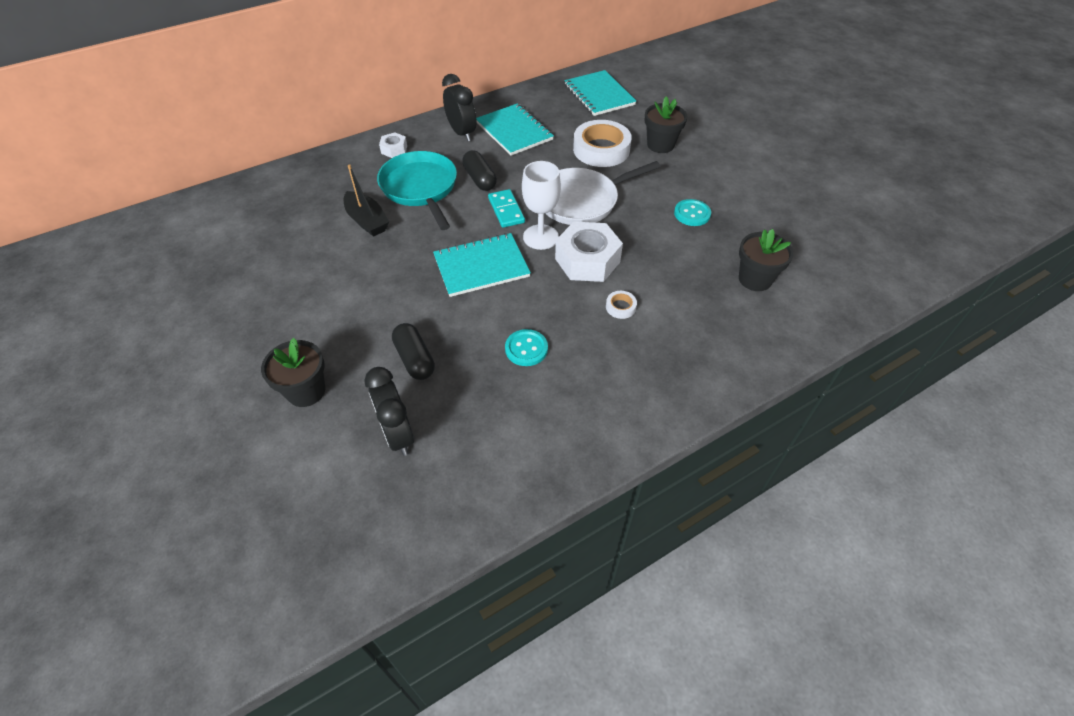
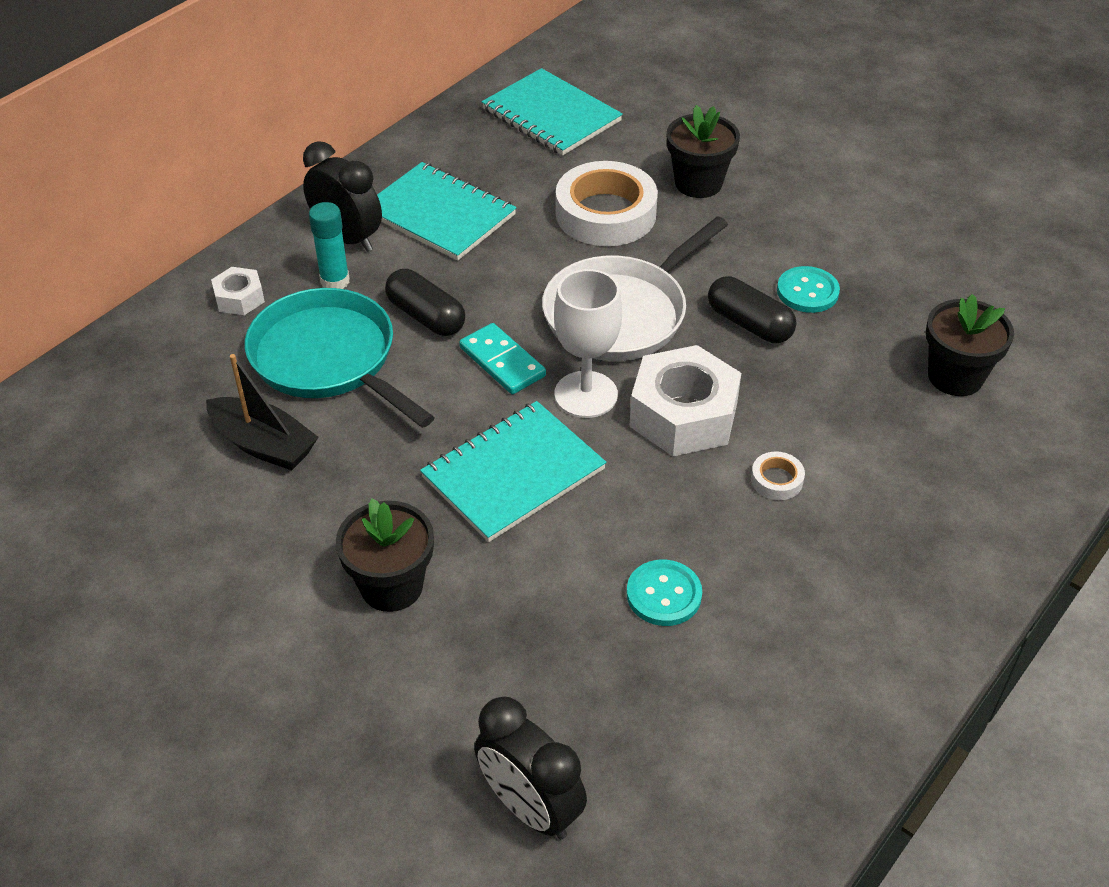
camera: 20 degrees left, 5 degrees down
black flower pot [261,338,325,407] -> black flower pot moved to [336,499,434,612]
black capsule [392,323,435,380] -> black capsule moved to [708,276,796,343]
none -> turquoise glue stick [309,202,350,289]

